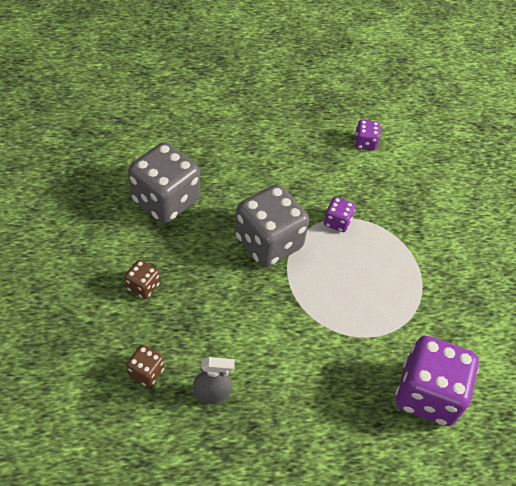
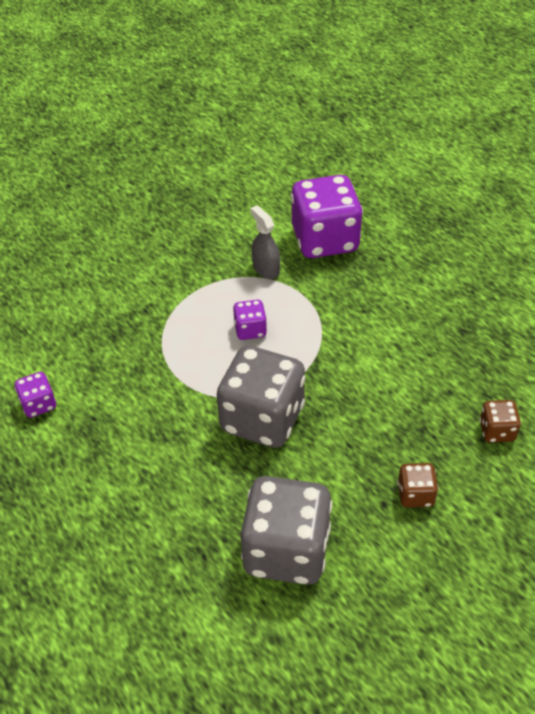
camera: 115 degrees left, 5 degrees down
grey spray bottle [193,357,235,404] -> grey spray bottle moved to [250,206,280,279]
purple dice [324,197,355,232] -> purple dice moved to [233,300,267,340]

